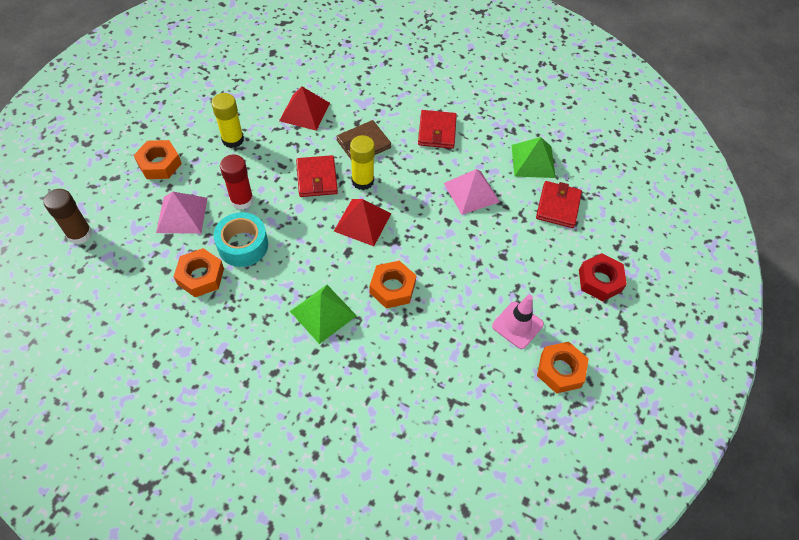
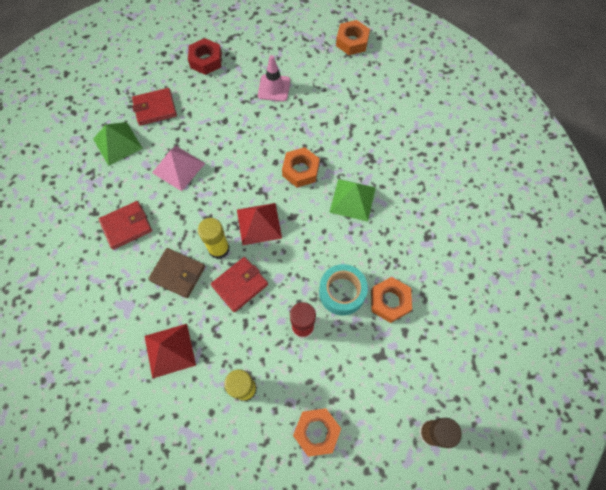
camera: 120 degrees left, 10 degrees up
pink pyramid [156,192,207,234] -> none
orange nut [537,342,589,394] -> orange nut moved to [336,20,370,55]

